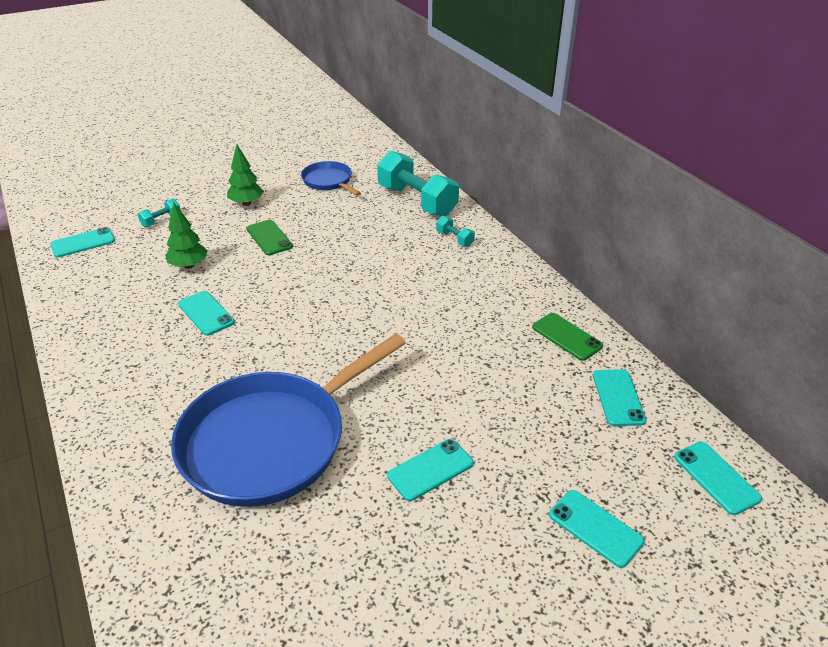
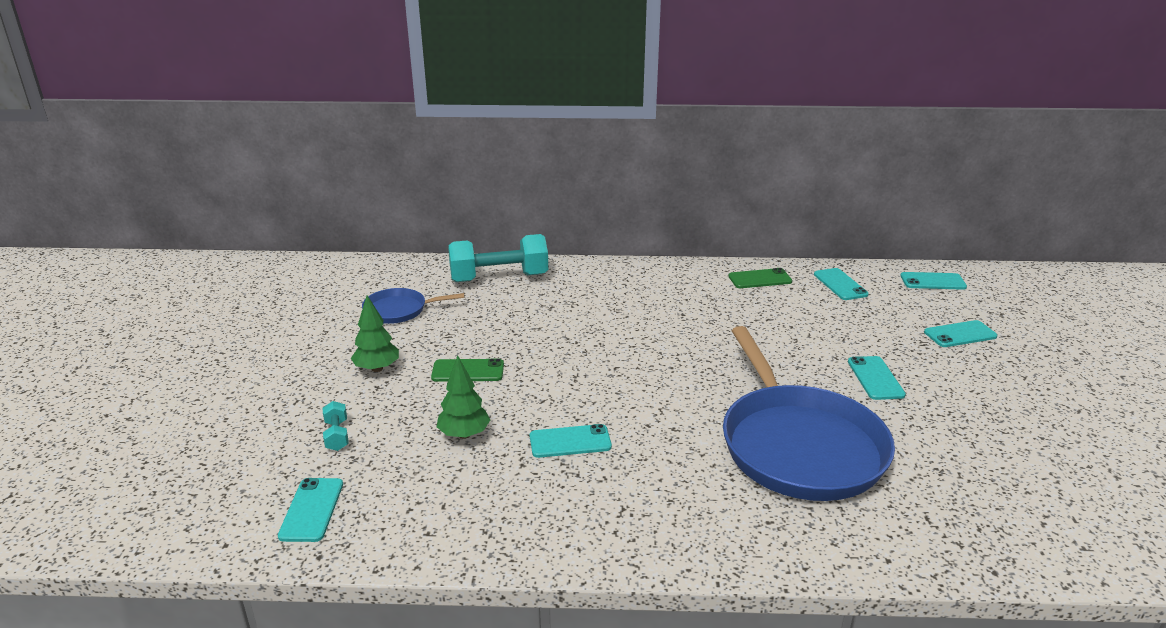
camera: 60 degrees left, 10 degrees down
turquoise dumbbell [436,216,475,247] -> none
turquoise phone [593,369,646,426] -> turquoise phone turned 45 degrees clockwise [814,268,869,300]

